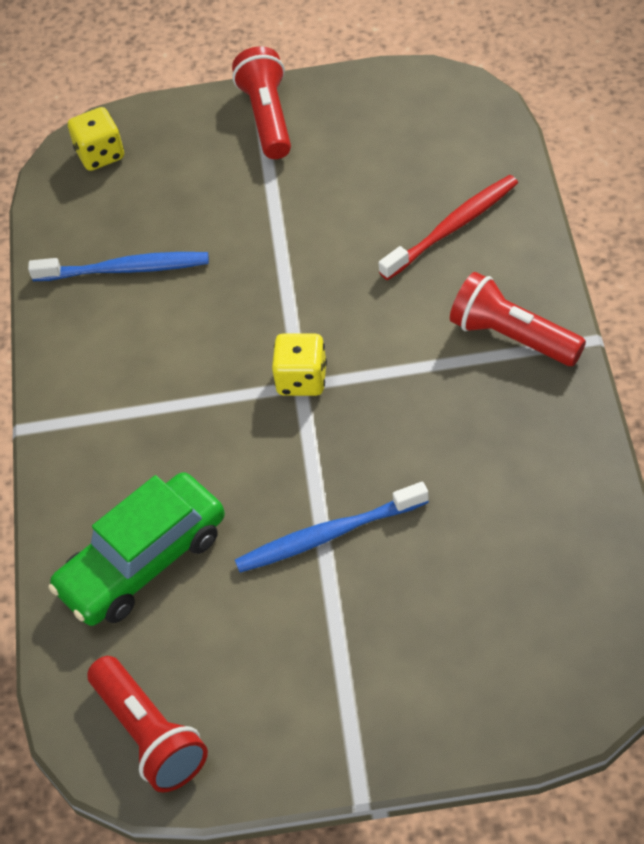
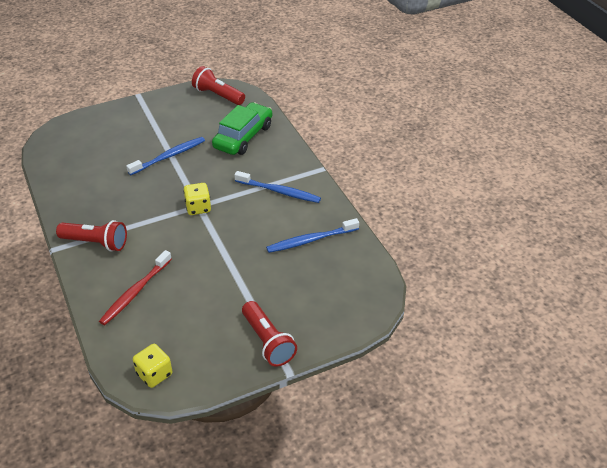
camera: 155 degrees right, 10 degrees down
yellow dice [68,107,124,171] -> yellow dice moved to [133,344,172,388]
none -> blue toothbrush [235,171,321,203]

